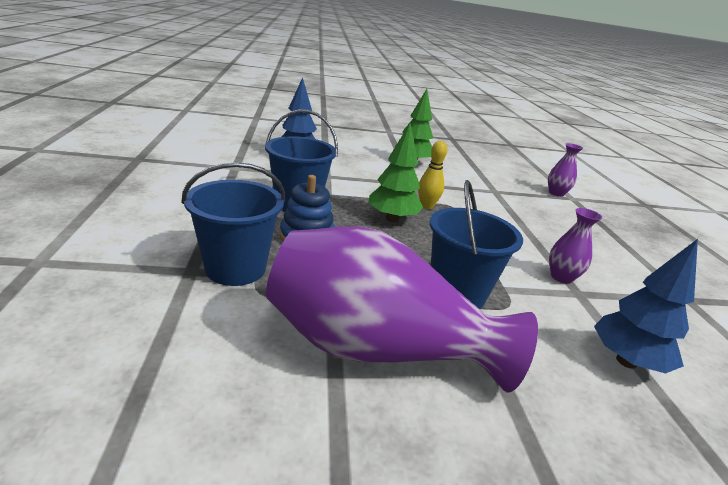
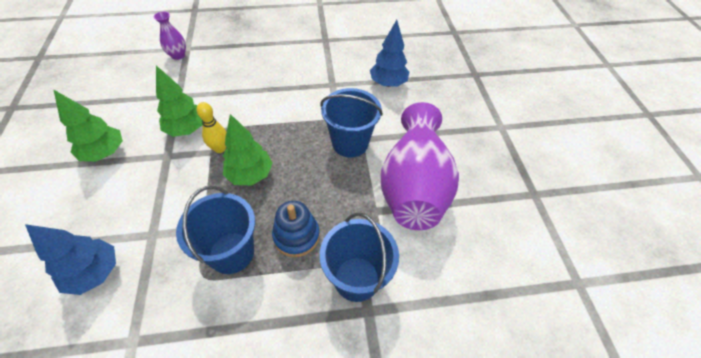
camera: 90 degrees left, 25 degrees up
purple vase [549,208,602,284] -> none
none -> green tree [156,65,203,137]

